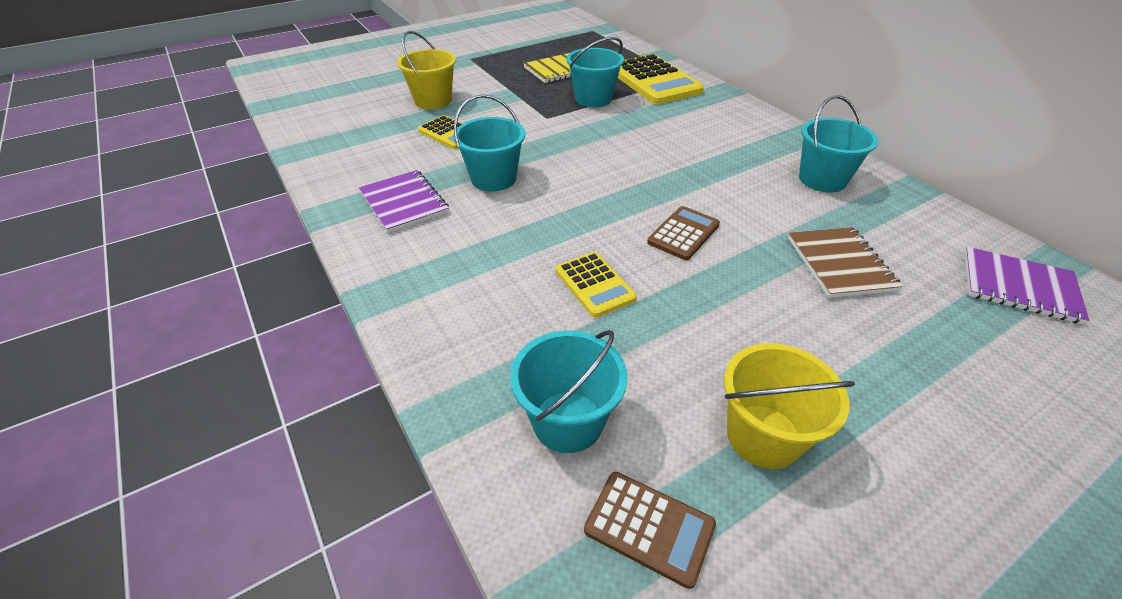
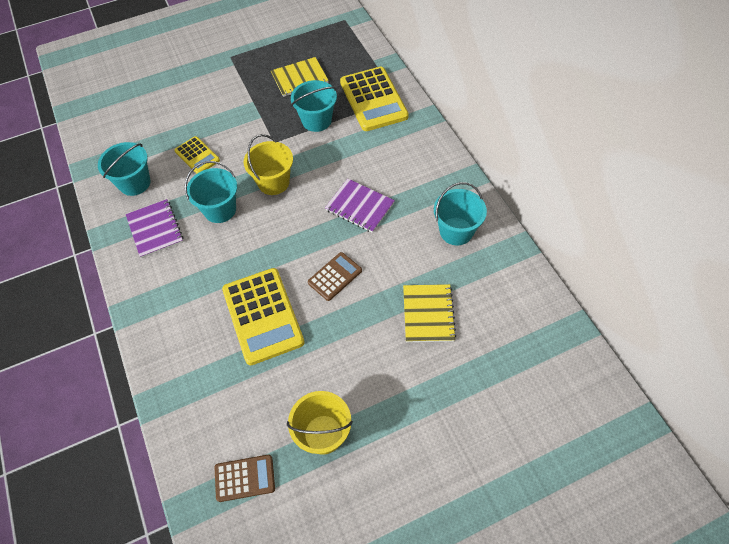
camera: 10 degrees right, 15 degrees up
yellow bucket [397,31,456,109] -> yellow bucket moved to [244,134,293,195]
turquoise bucket [510,330,627,453] -> turquoise bucket moved to [98,142,151,196]
yellow calculator [555,252,637,317] -> yellow calculator [222,268,305,365], size x1.84
brown calculator [584,472,716,589] -> brown calculator turned 45 degrees counterclockwise [215,455,275,502]
brown notebook [788,227,902,298] -> yellow notebook [403,284,456,342]
purple notebook [964,247,1089,325] -> purple notebook moved to [325,179,395,233]

